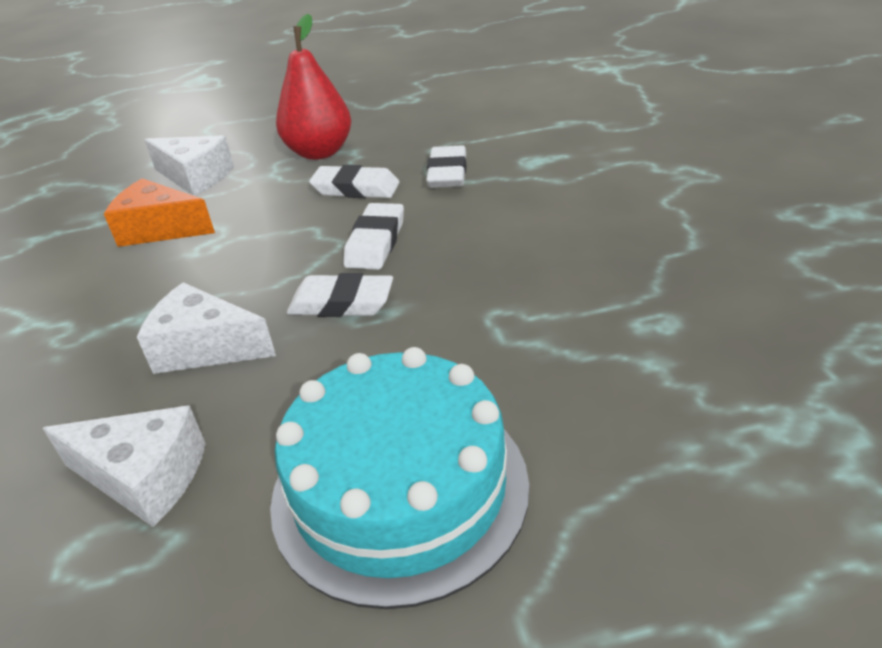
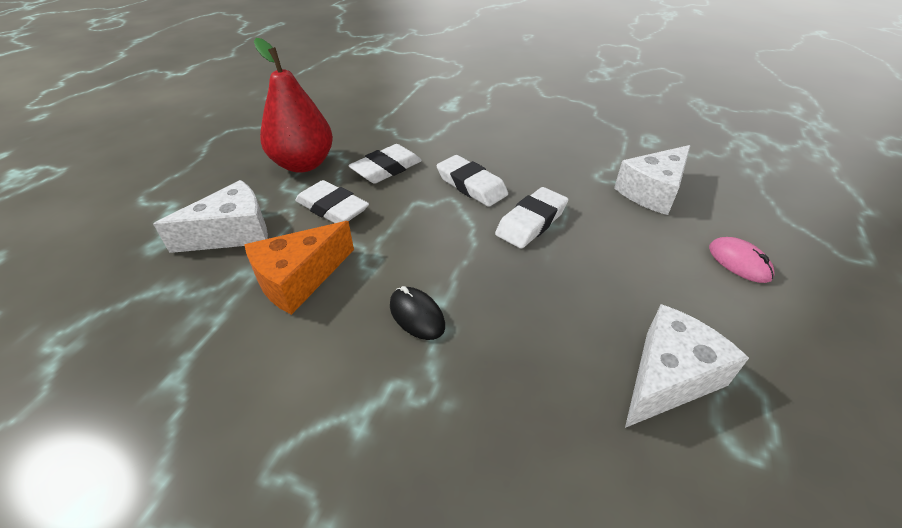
camera: 60 degrees left, 5 degrees up
white cheese [137,282,276,374] -> white cheese moved to [614,145,690,215]
turquoise cake [270,347,529,609] -> pink mouse [709,237,775,283]
white eraser [426,145,467,188] -> white eraser moved to [295,180,369,223]
none -> black mouse [390,286,445,340]

